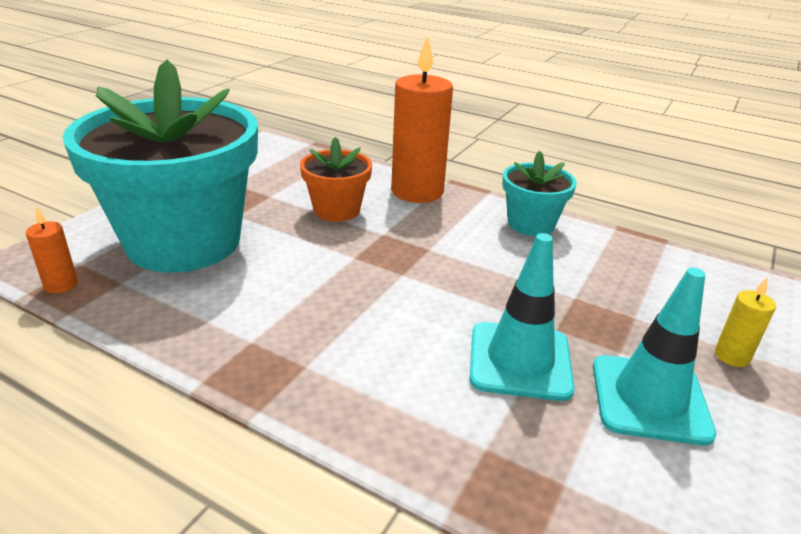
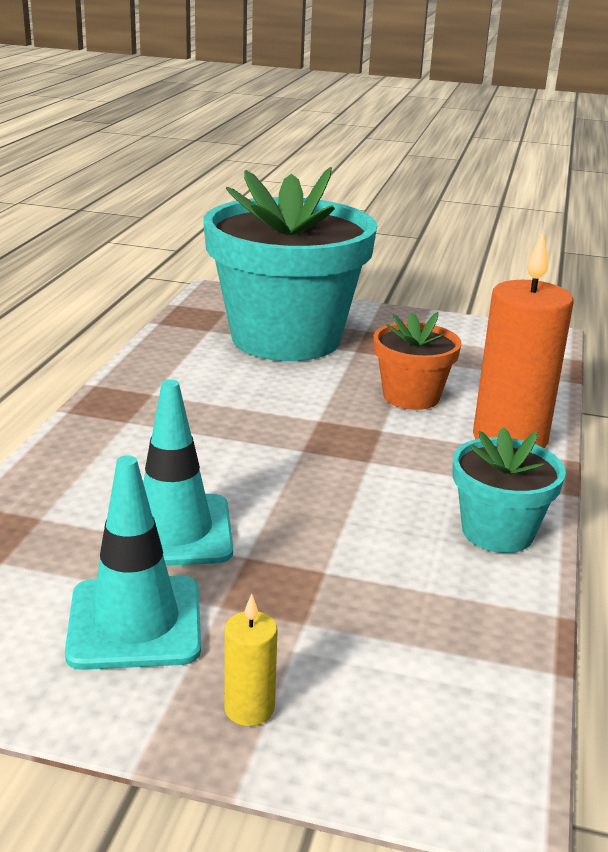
camera: 75 degrees right, 5 degrees down
orange candle [26,206,78,293] -> none

